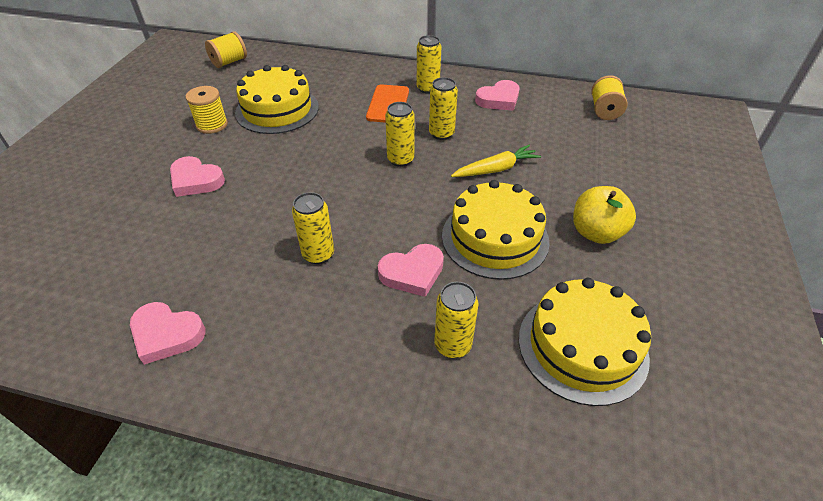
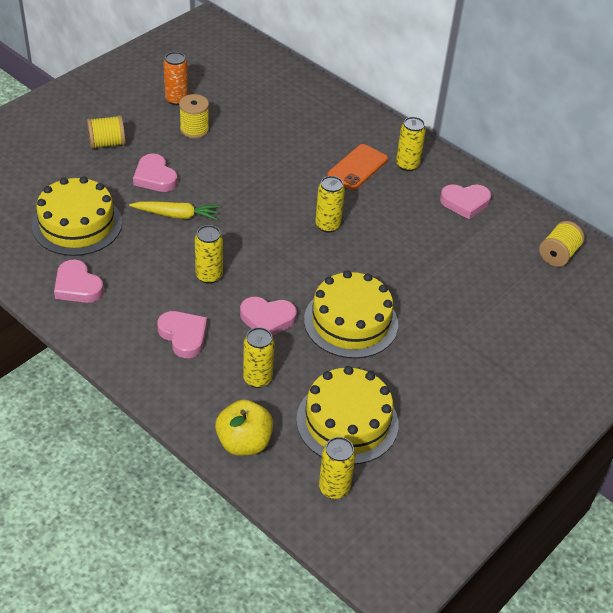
camera: 25 degrees right, 0 degrees up
yellow spool [205,31,247,68] -> yellow spool moved to [87,115,126,149]
yellow cake [235,65,319,134] -> yellow cake moved to [32,176,122,256]
yellow can [429,77,458,140] -> yellow can moved to [319,437,356,499]
yellow carrot [451,145,541,177] -> yellow carrot moved to [129,201,220,220]
yellow apple [573,186,636,244] -> yellow apple moved to [215,400,273,456]
none -> pink heart [157,311,207,358]
none -> orange can [163,52,188,105]

